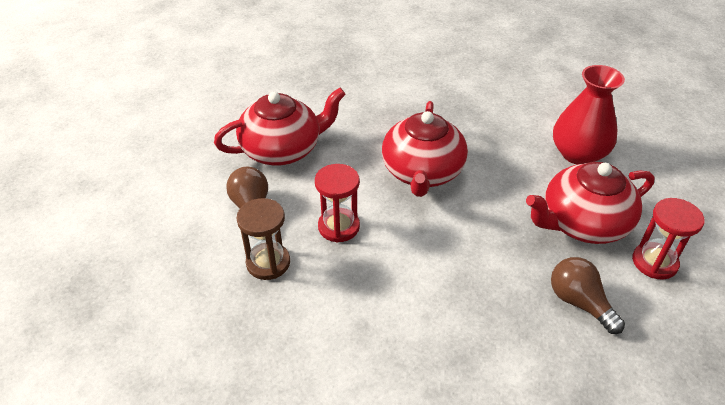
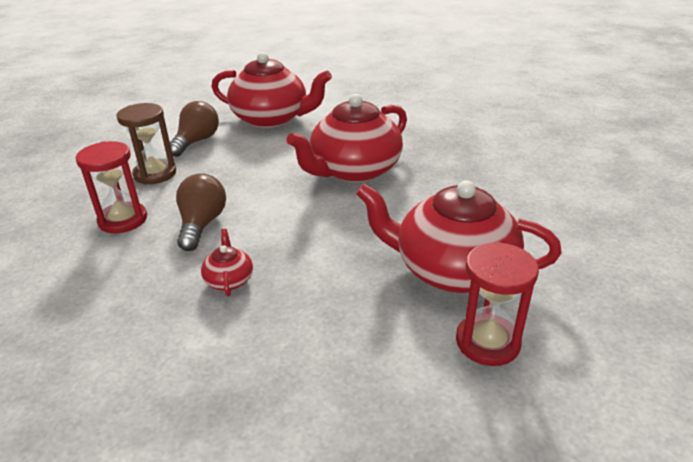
camera: 40 degrees right, 10 degrees down
red hourglass [315,164,360,242] -> red hourglass moved to [76,141,147,233]
brown light bulb [551,257,625,334] -> brown light bulb moved to [176,173,226,251]
red vase [553,65,625,165] -> none
none -> red teapot [201,229,253,296]

